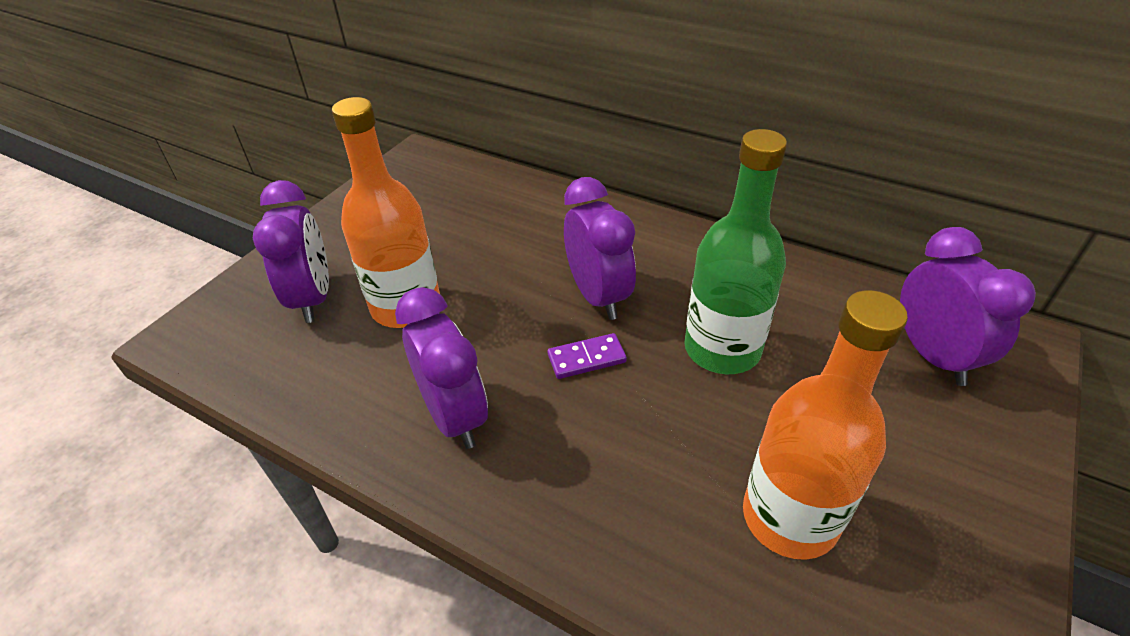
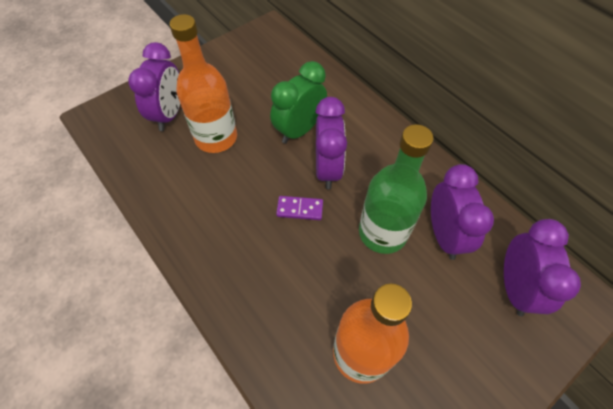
camera: 20 degrees right, 15 degrees up
purple clock [395,287,488,449] -> purple clock moved to [431,164,494,260]
none -> green clock [270,61,327,144]

